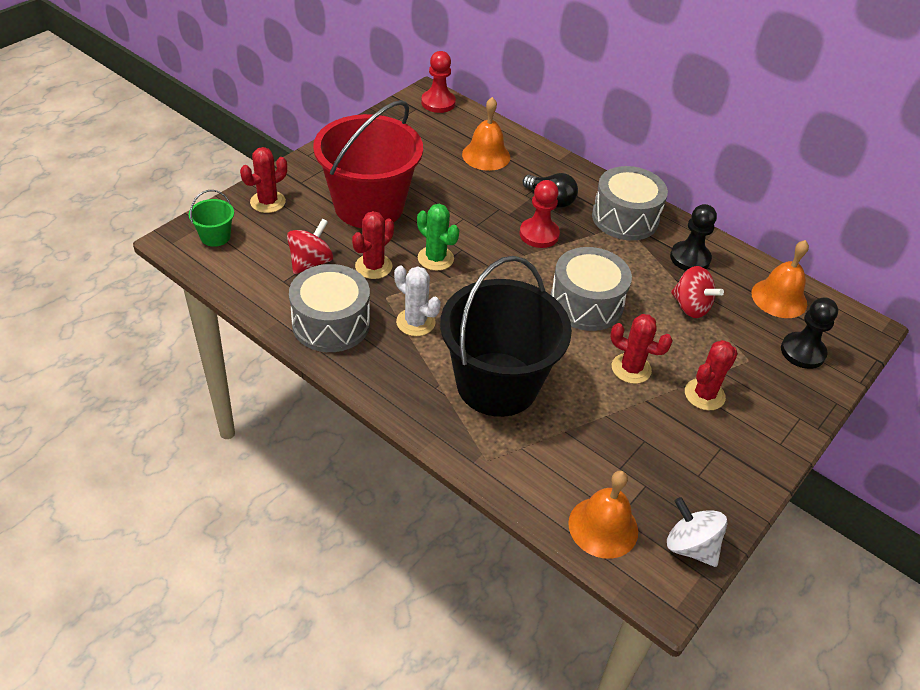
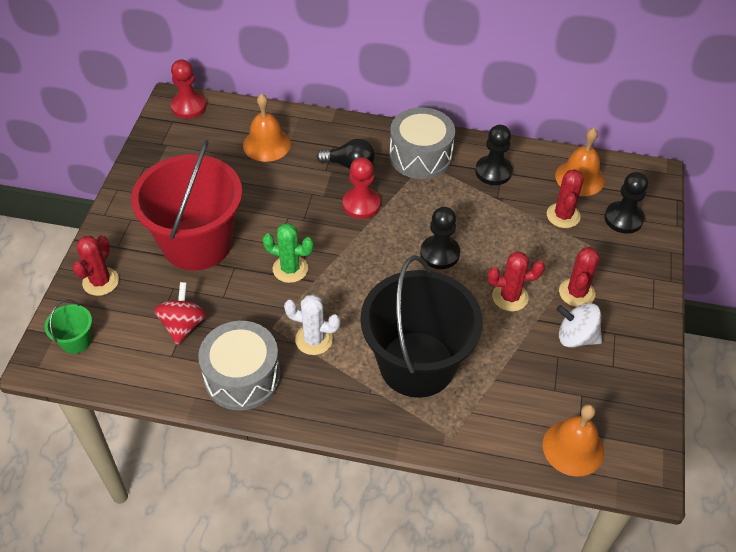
camera: 25 degrees left, 5 degrees up
red cactus [352,211,394,279] -> red cactus moved to [547,169,584,228]
grey drum [550,247,632,331] -> black pawn [420,207,460,269]
white spinning top [667,497,728,567] -> white spinning top moved to [556,303,602,348]
red spinning top [671,266,724,318] -> none

